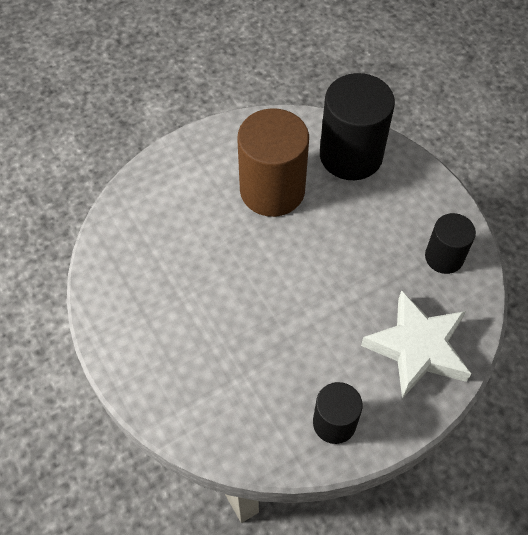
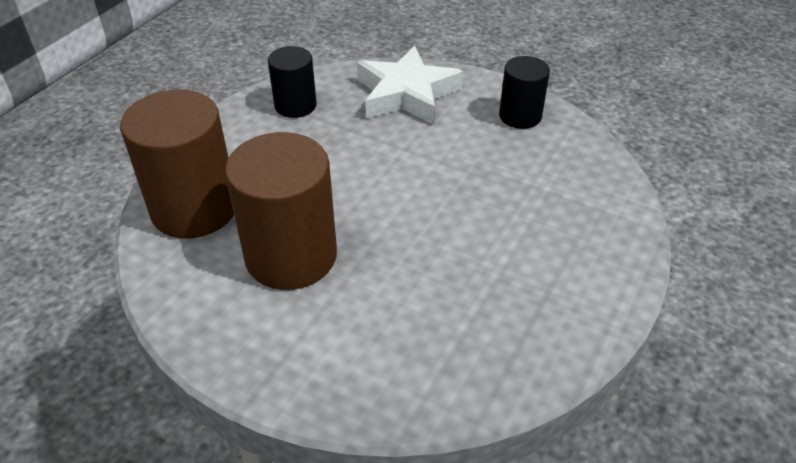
camera: 120 degrees left, 15 degrees down
black cylinder [320,73,395,180] -> brown cylinder [120,90,234,239]

